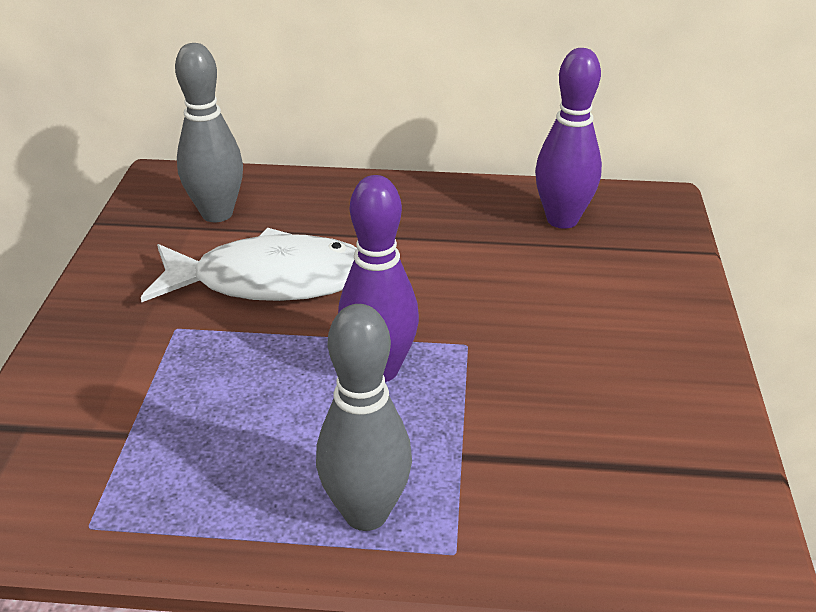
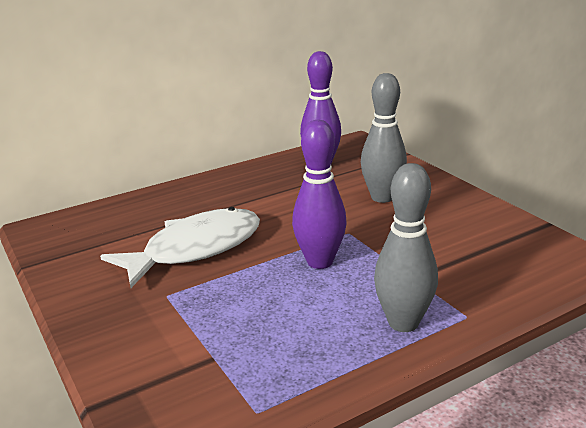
camera: 35 degrees left, 10 degrees down
grey bowling pin [175,43,243,222] -> grey bowling pin moved to [361,73,407,203]

